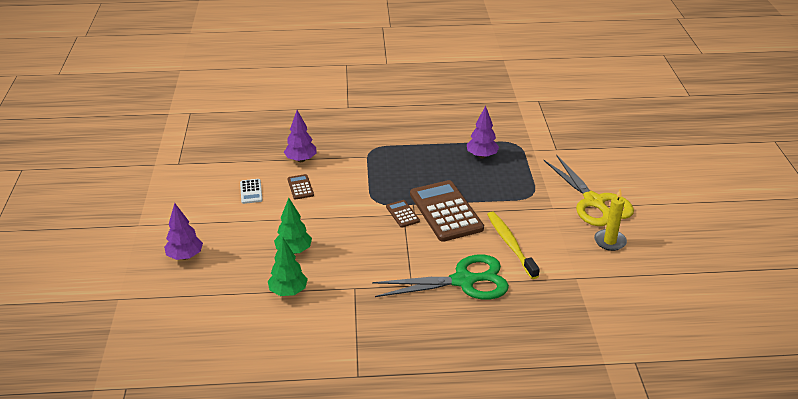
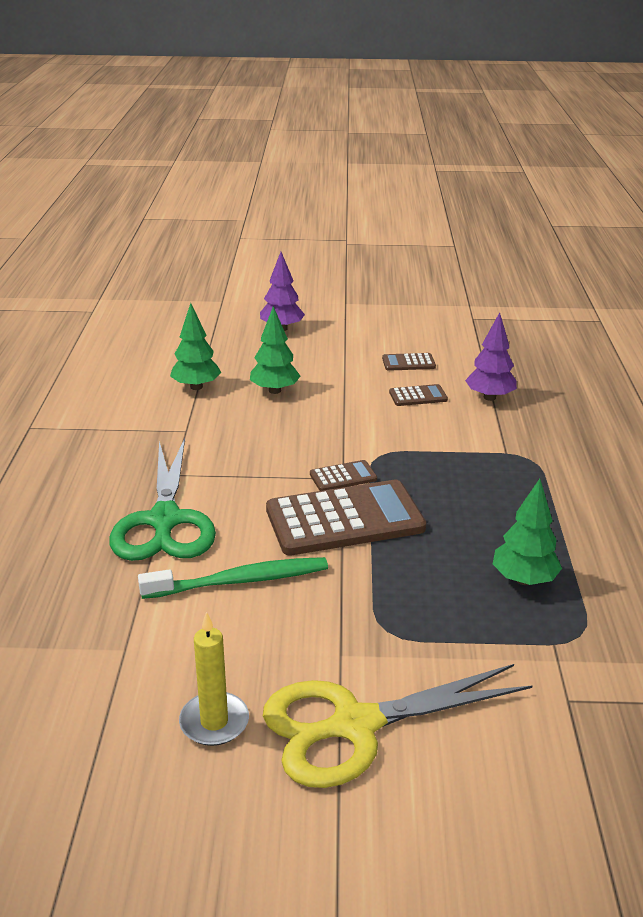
camera: 95 degrees right, 5 degrees down
white calculator [240,179,263,204] -> brown calculator [382,353,436,371]
purple tree [467,106,499,158] -> green tree [493,479,562,585]
yellow toothbrush [487,212,540,279] -> green toothbrush [138,557,328,599]

